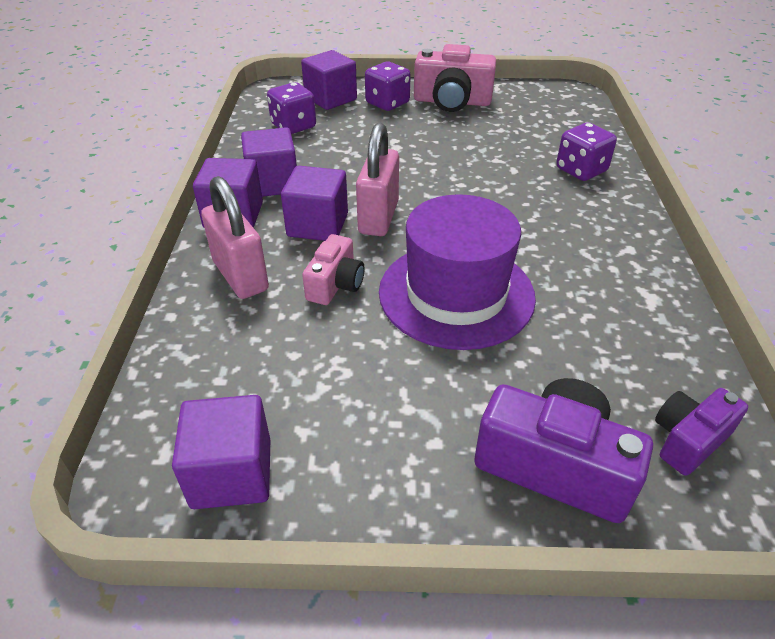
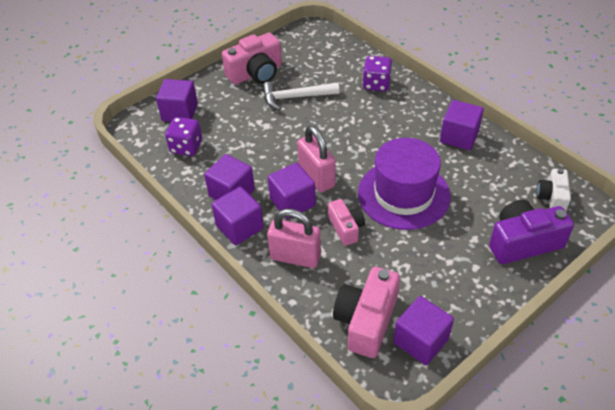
camera: 40 degrees left, 5 degrees up
purple dice [365,62,411,111] -> none
purple camera [655,388,748,476] -> white camera [537,169,571,211]
none -> white hammer [262,81,339,110]
none -> pink camera [333,267,400,358]
none -> purple cube [440,100,484,150]

